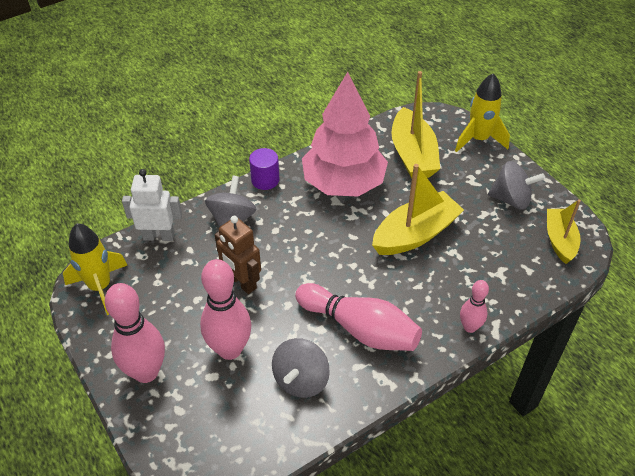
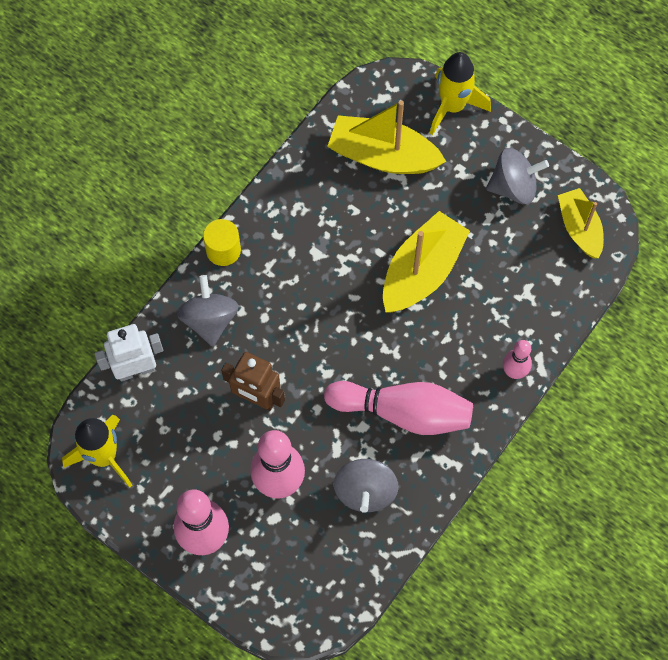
camera: 20 degrees left, 20 degrees up
purple cylinder [249,148,279,190] -> yellow cylinder [203,219,241,266]
pink tree [302,72,388,197] -> none
yellow boat [391,71,440,178] -> yellow boat turned 135 degrees clockwise [327,101,446,174]

